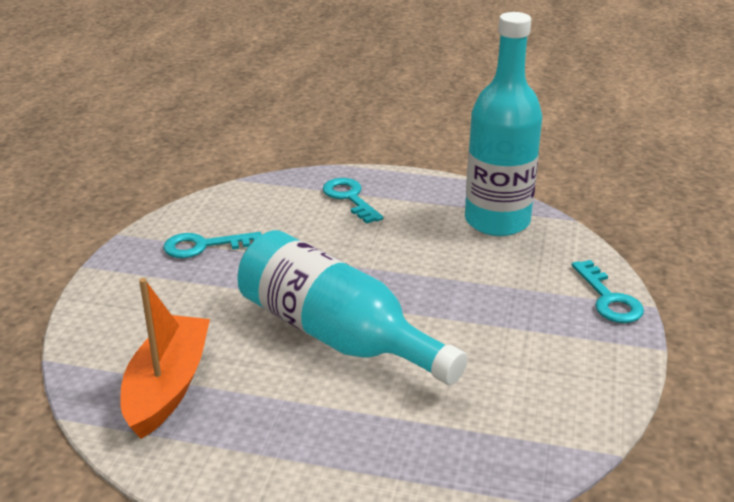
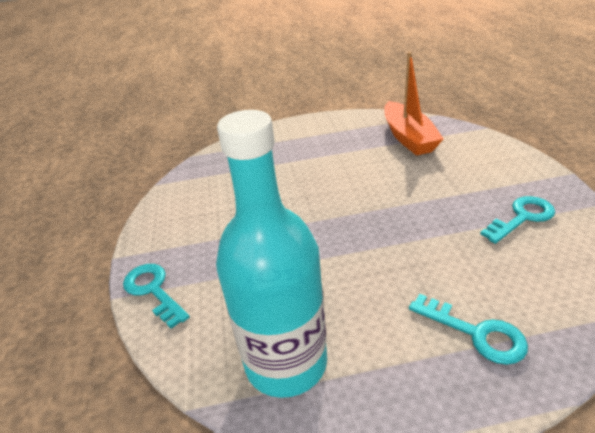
camera: 160 degrees right, 5 degrees up
turquoise bottle [238,230,468,385] -> none

